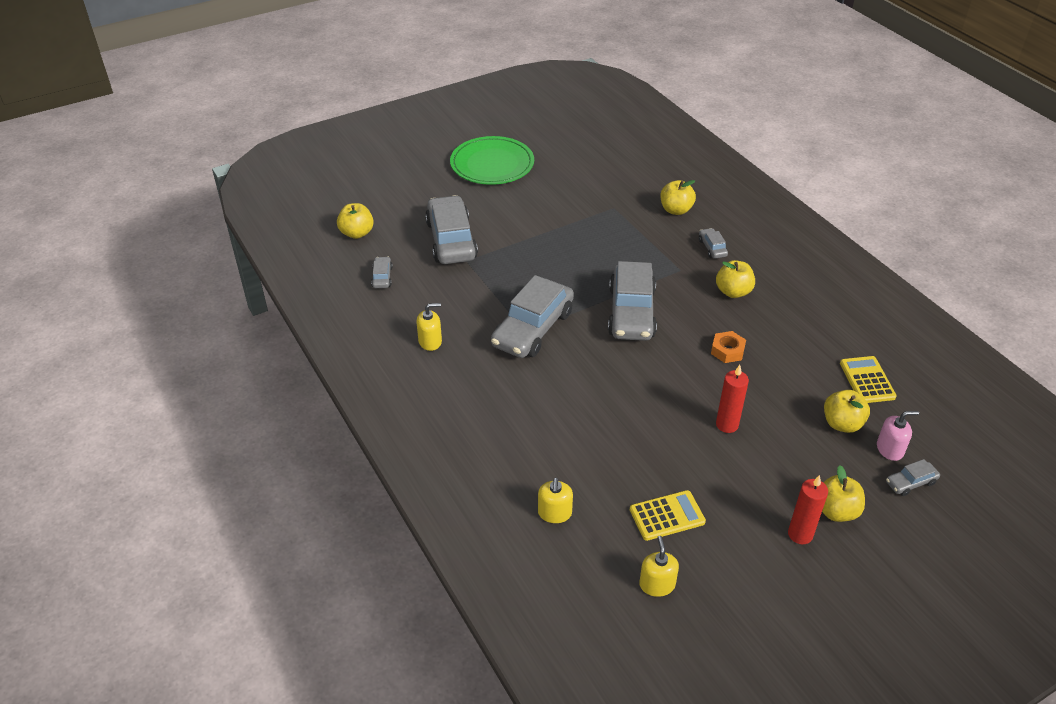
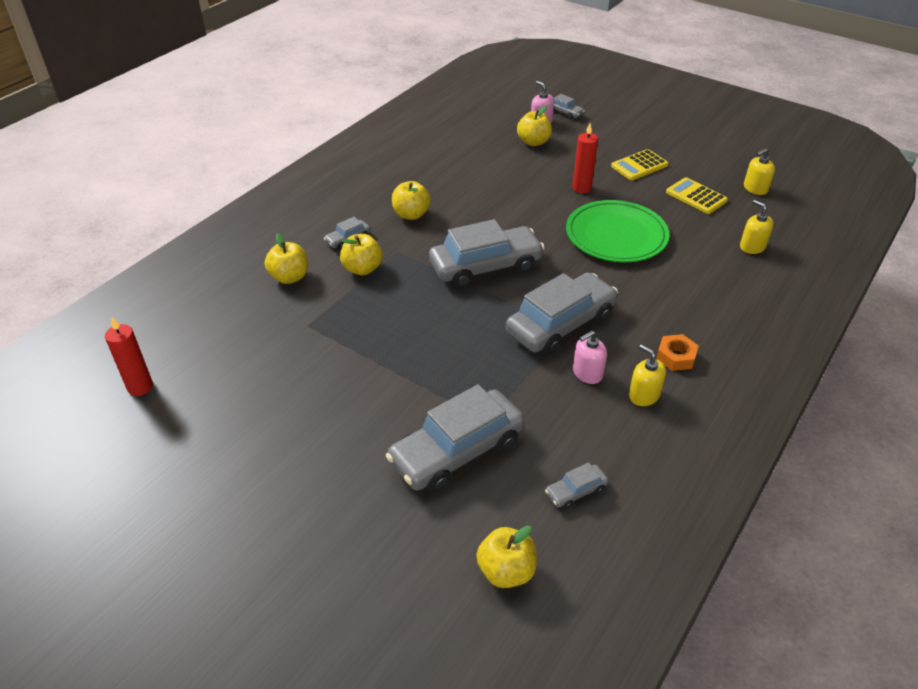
camera: 115 degrees left, 0 degrees up
green plate [450,136,534,185] -> green plate moved to [566,200,670,262]
grey car [491,275,574,358] -> grey car turned 45 degrees counterclockwise [506,273,618,355]
yellow soap dispenser [538,478,573,523] -> yellow soap dispenser turned 105 degrees counterclockwise [740,200,774,254]
orange nut [711,331,746,363] -> orange nut moved to [656,334,699,371]
red candle [788,475,828,544] -> red candle moved to [105,317,153,396]
yellow apple [822,465,865,522] -> yellow apple moved to [340,234,383,275]
yellow calculator [840,356,897,403] -> yellow calculator moved to [611,149,668,180]
none -> pink soap dispenser [573,331,607,384]

